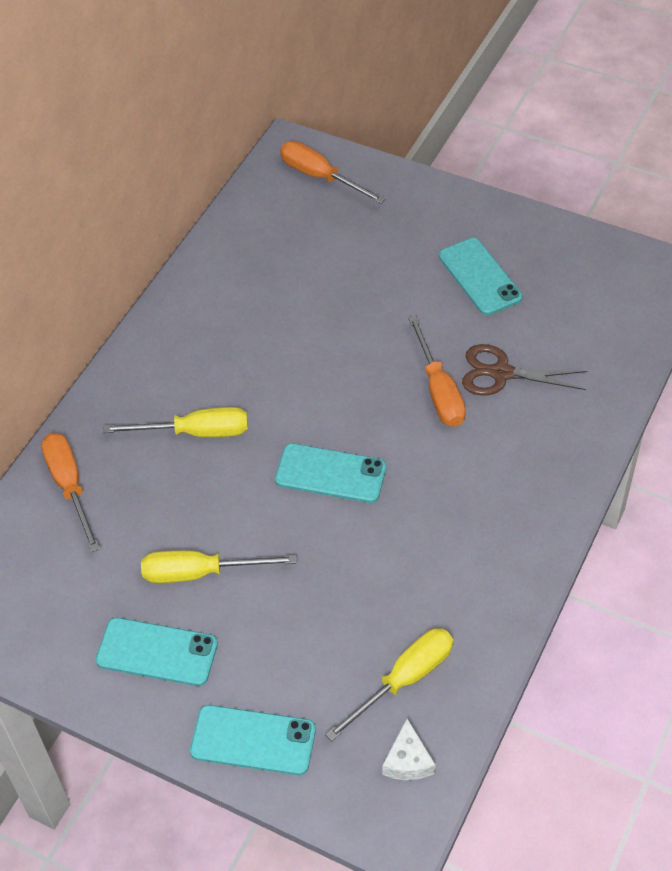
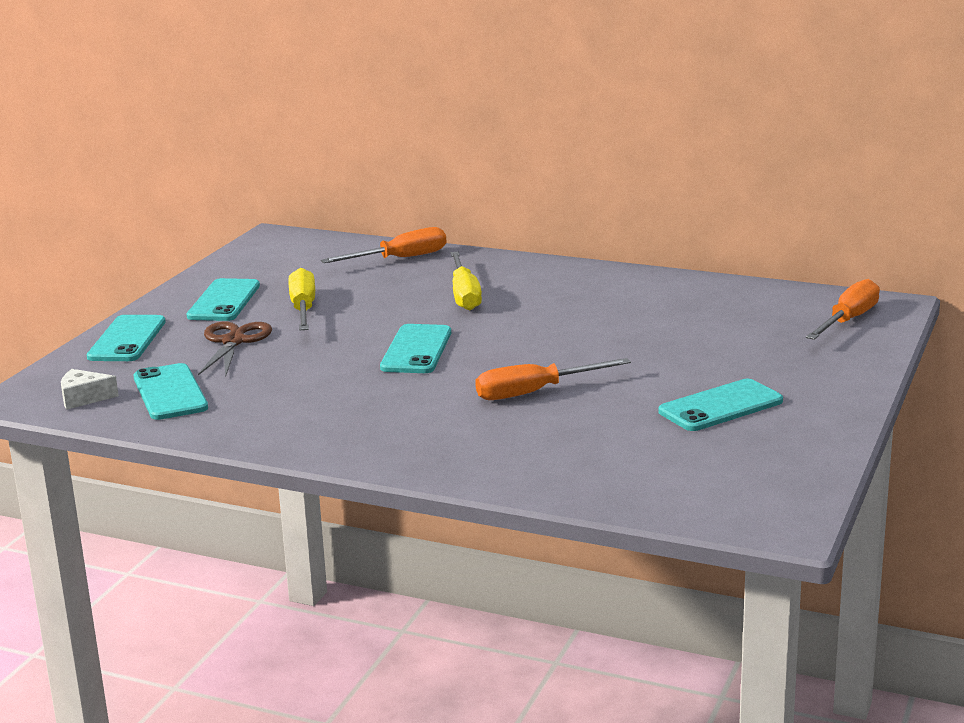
camera: 85 degrees right, 30 degrees down
yellow screwdriver [325,628,453,741] -> turquoise phone [133,363,208,420]
brown scissors [462,344,587,396] -> brown scissors moved to [198,322,272,377]

